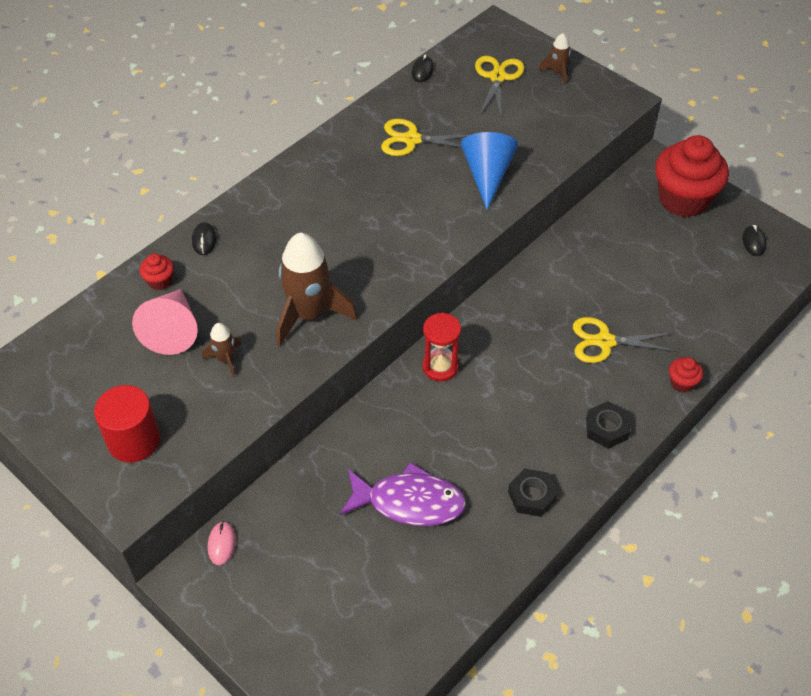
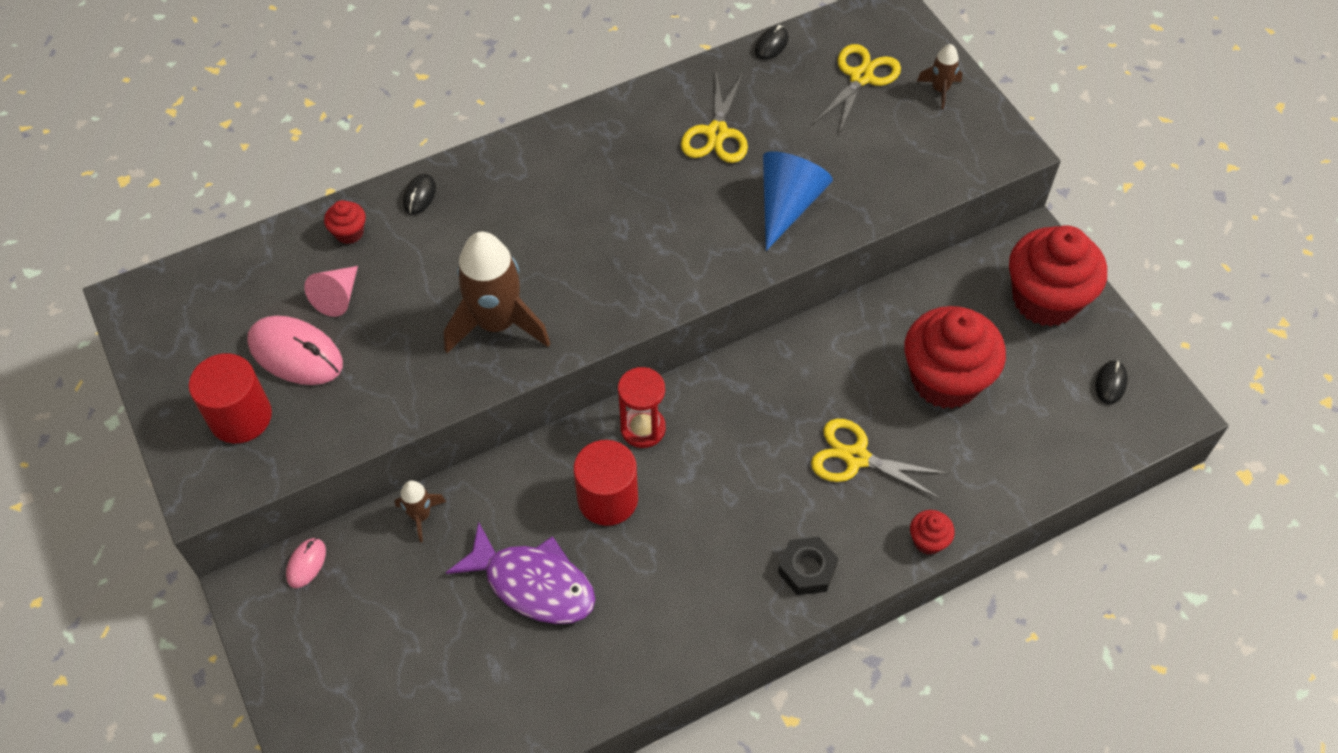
camera: 20 degrees right, 5 degrees up
pink cone [132,289,198,355] -> pink cone [304,266,358,317], size x0.64
brown rocket [202,323,242,378] -> brown rocket moved to [395,481,446,542]
yellow scissors [381,119,469,156] -> yellow scissors turned 105 degrees counterclockwise [681,72,748,163]
black nut [508,468,558,517] -> none
none -> pink mouse [247,316,343,385]
none -> red cylinder [574,440,638,526]
none -> red cupcake [904,306,1006,409]

